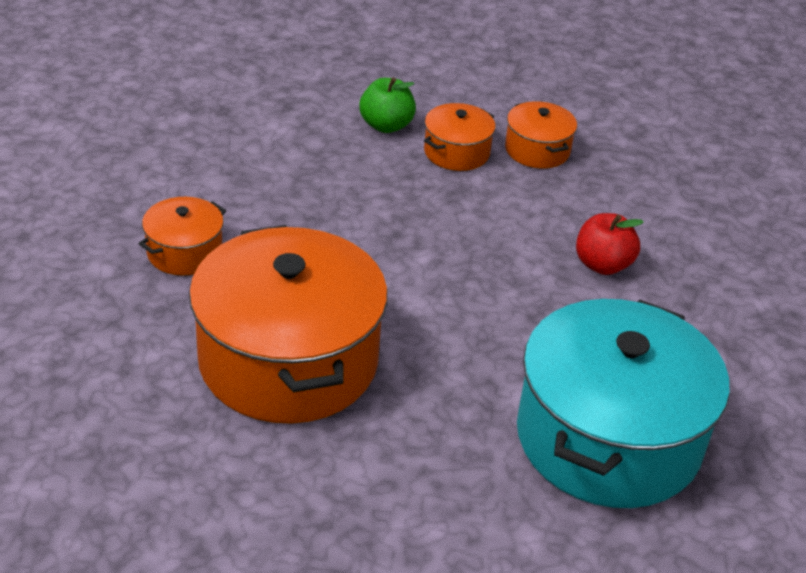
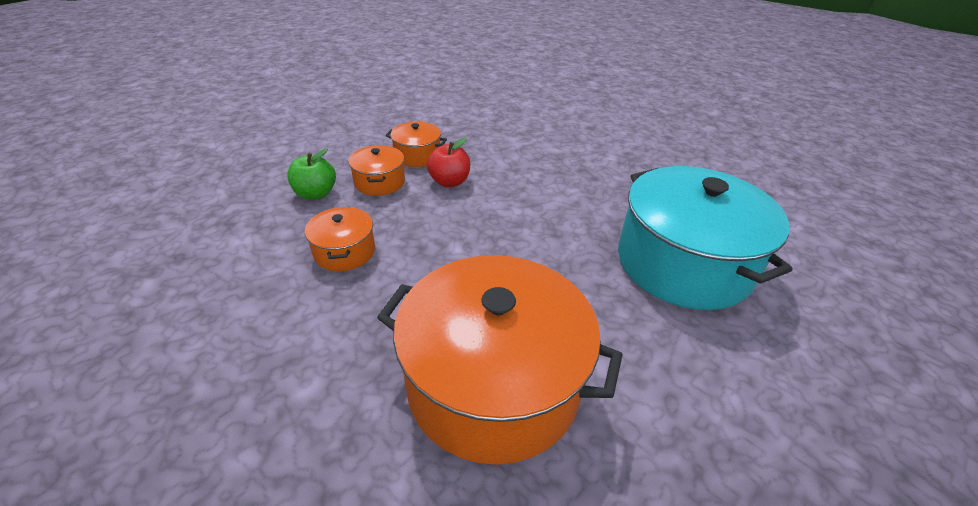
camera: 50 degrees left, 0 degrees up
orange pot [138,197,226,276] -> orange pot moved to [305,207,375,271]
red apple [576,213,644,275] -> red apple moved to [427,137,470,187]

